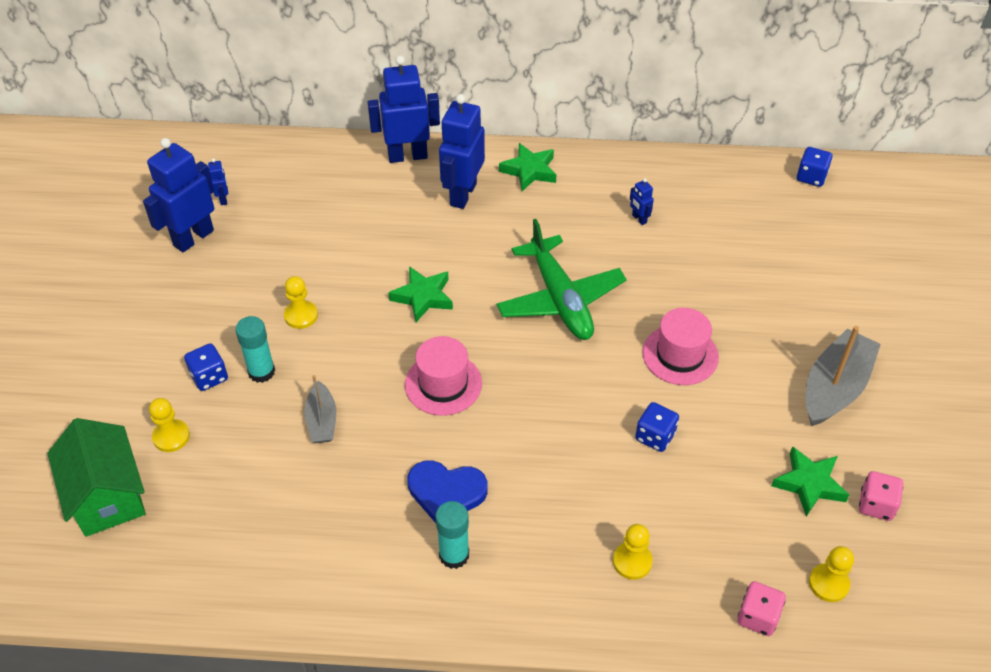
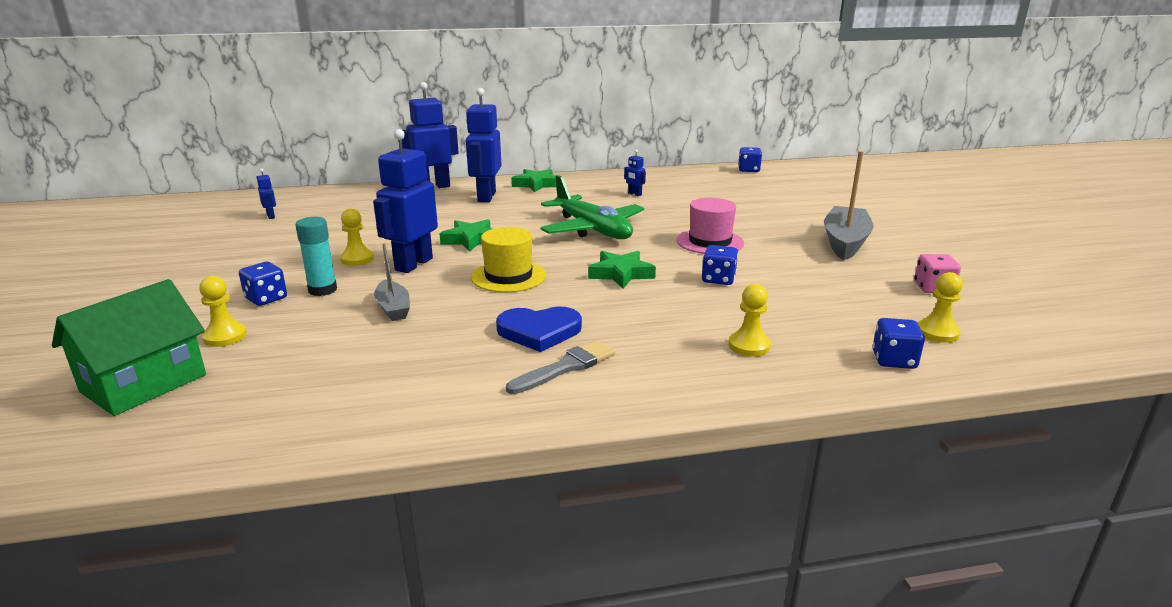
camera: 15 degrees left, 25 degrees down
green house [47,418,146,537] -> green house turned 75 degrees clockwise [52,279,206,416]
blue robot [143,138,214,252] -> blue robot moved to [373,129,438,273]
pink hat [405,336,482,416] -> yellow hat [471,227,546,292]
turquoise glue stick [435,501,469,569] -> grey brush [506,340,615,394]
pink dice [737,581,786,636] -> blue dice [873,318,925,369]
green star [772,446,849,517] -> green star moved to [588,251,656,289]

